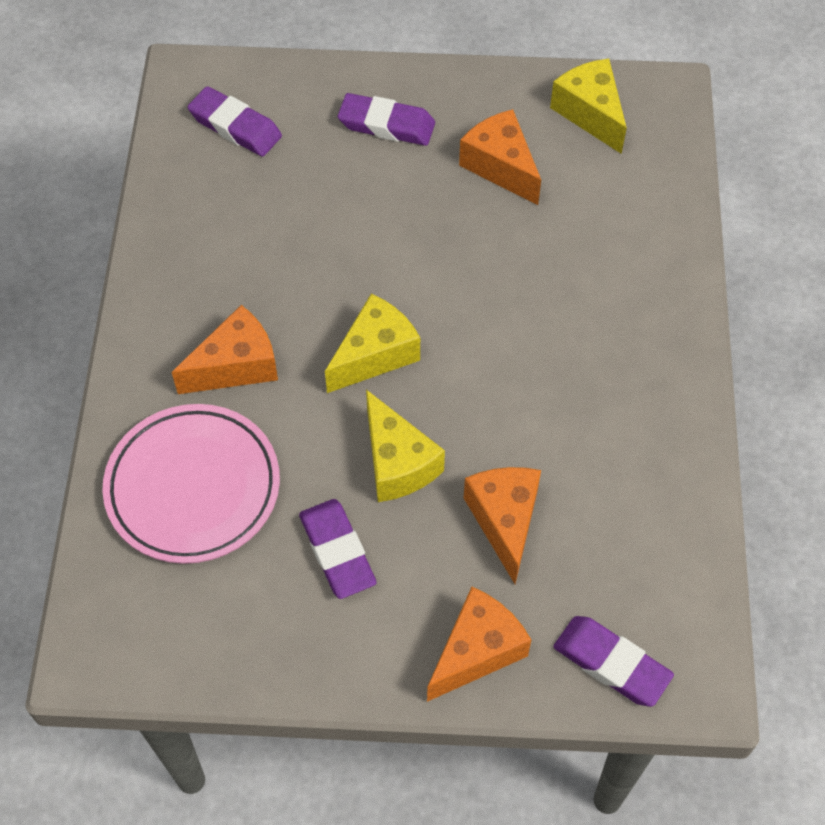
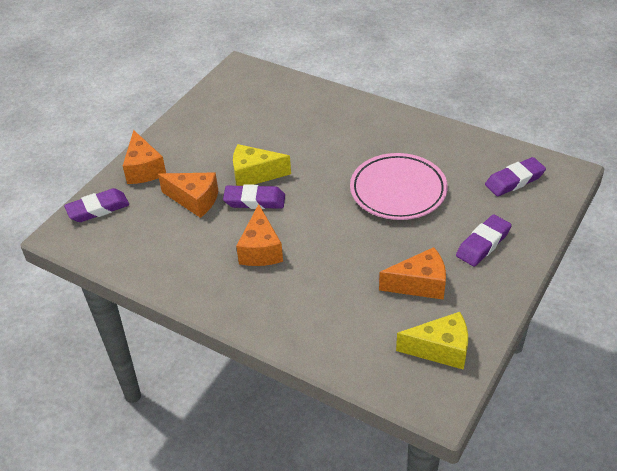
camera: 120 degrees right, 15 degrees down
pink plate [103,404,280,564] -> pink plate moved to [350,153,448,220]
orange cheese [172,305,278,394] -> orange cheese moved to [236,204,283,266]
purple eraser [299,499,376,599] -> purple eraser moved to [223,184,285,209]
yellow cheese [325,294,420,393] -> none

